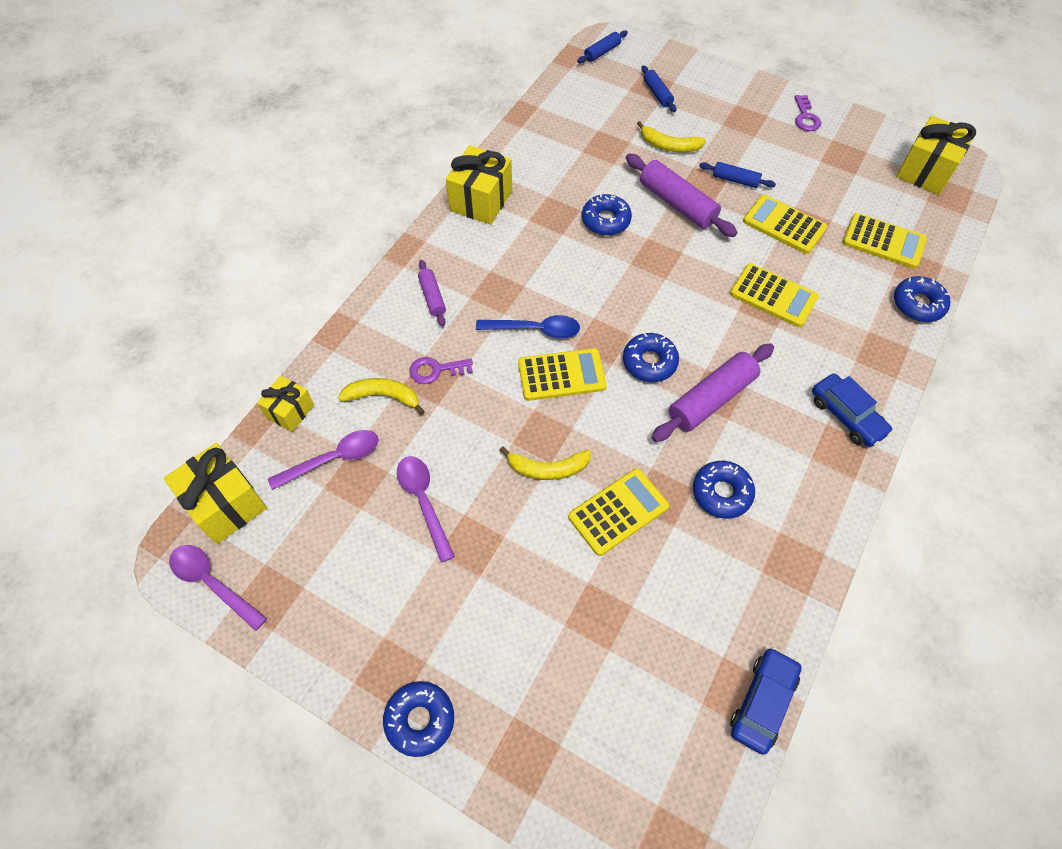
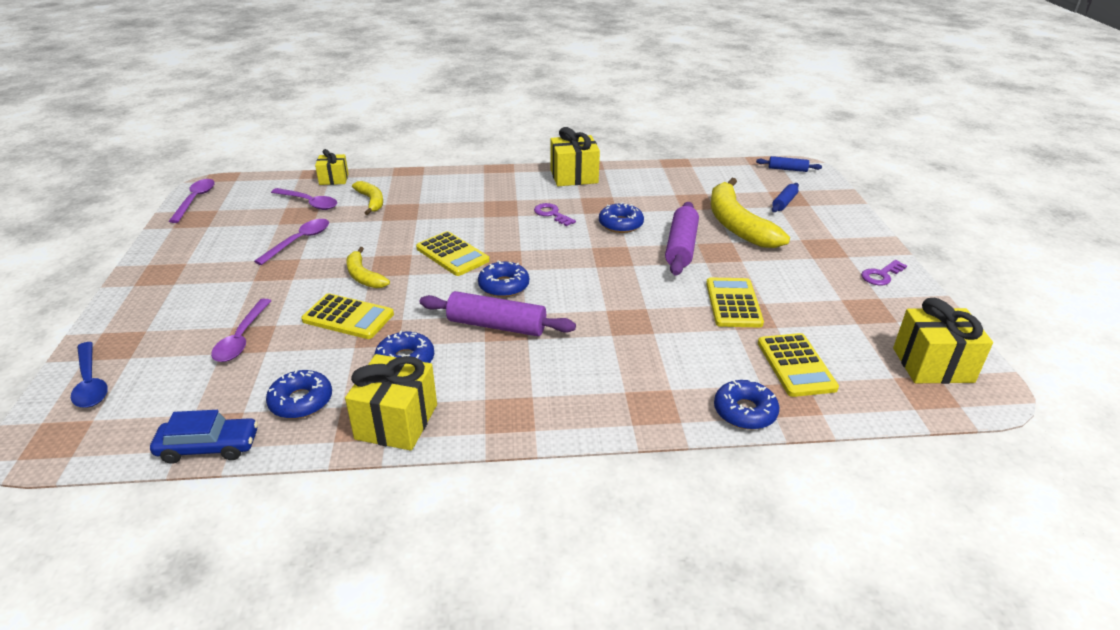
camera: 55 degrees right, 25 degrees down
yellow gift [164,443,267,544] -> yellow gift moved to [345,354,437,451]
blue donut [383,681,454,757] -> blue donut moved to [266,369,332,419]
purple key [409,357,473,384] -> purple key moved to [534,203,576,226]
purple rolling pin [418,260,446,326] -> none
blue spoon [476,315,580,339] -> blue spoon moved to [71,342,108,408]
yellow banana [637,121,706,153] -> yellow banana [711,178,790,248], size x1.91
blue rolling pin [699,162,776,188] -> none
yellow calculator [730,263,819,327] -> none
blue car [812,374,893,447] -> none
none -> purple spoon [211,299,271,362]

